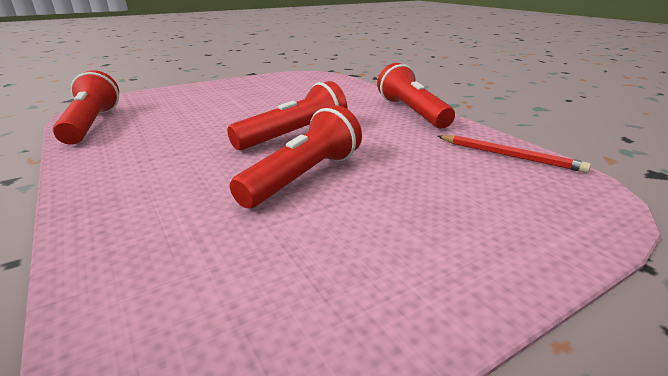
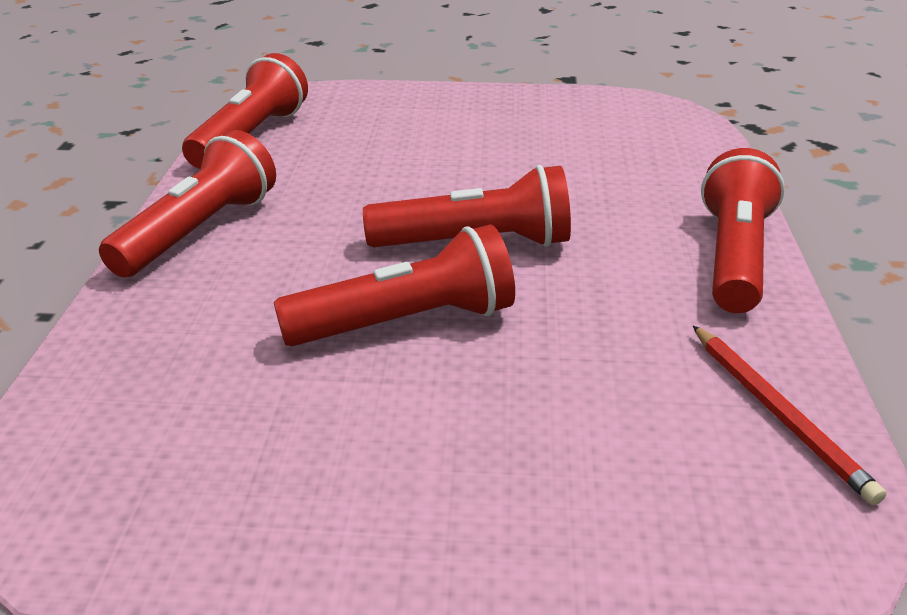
camera: 35 degrees right, 5 degrees up
none -> red flashlight [99,130,276,277]

